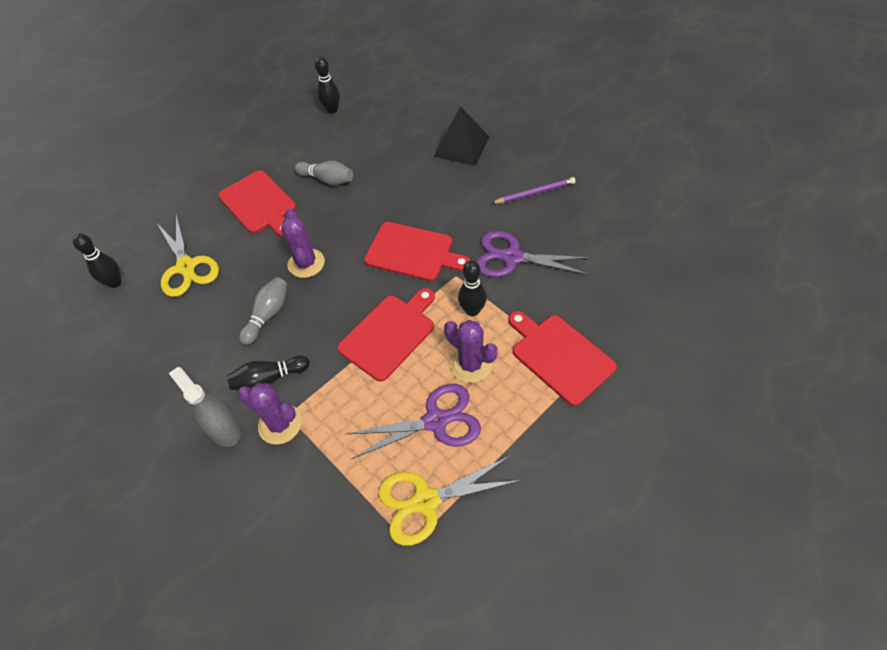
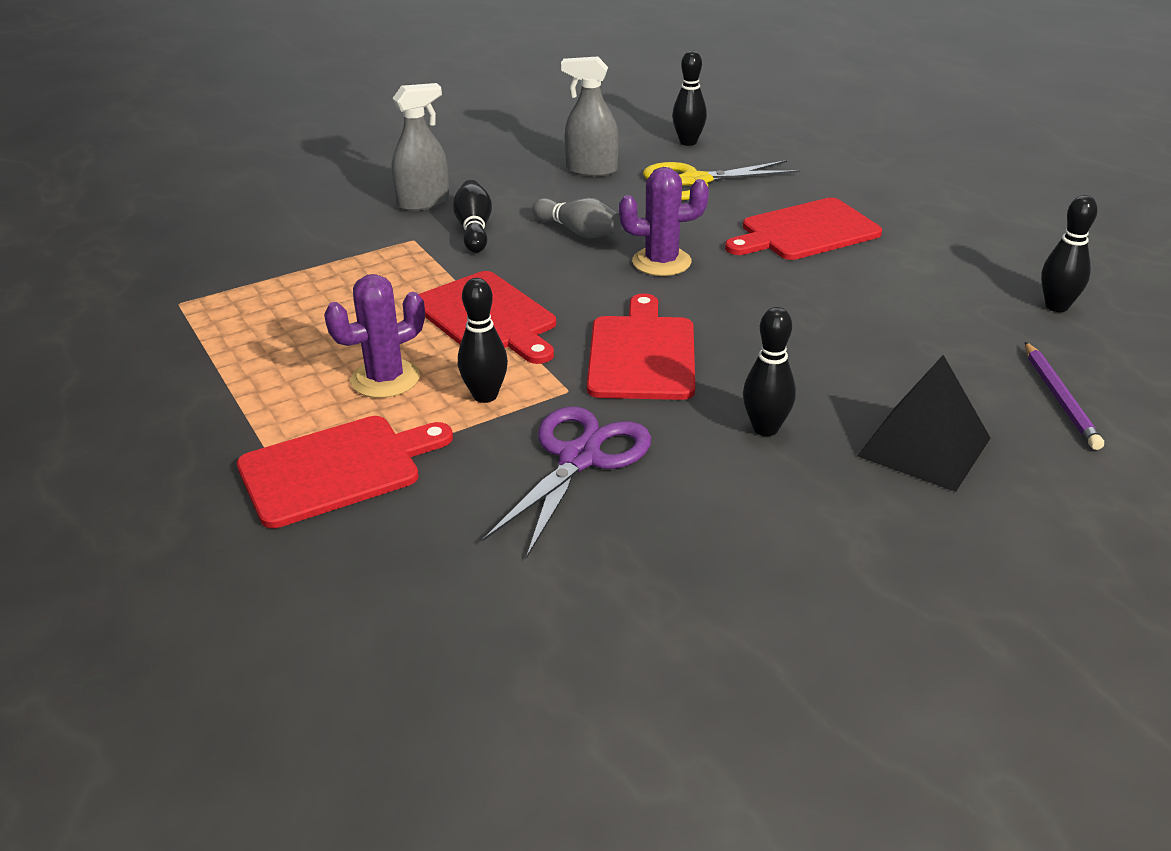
camera: 100 degrees right, 20 degrees down
purple cactus [238,383,302,444] -> none
grey bowling pin [295,161,353,185] -> none
purple scissors [346,384,481,459] -> none
red cutting board [364,222,470,281] -> red cutting board turned 150 degrees clockwise [587,293,695,400]
yellow scissors [378,456,521,546] -> none
purple pencil [491,177,576,204] -> purple pencil moved to [1025,342,1104,450]
none -> grey spray bottle [561,57,619,177]
none -> black bowling pin [743,307,796,436]

